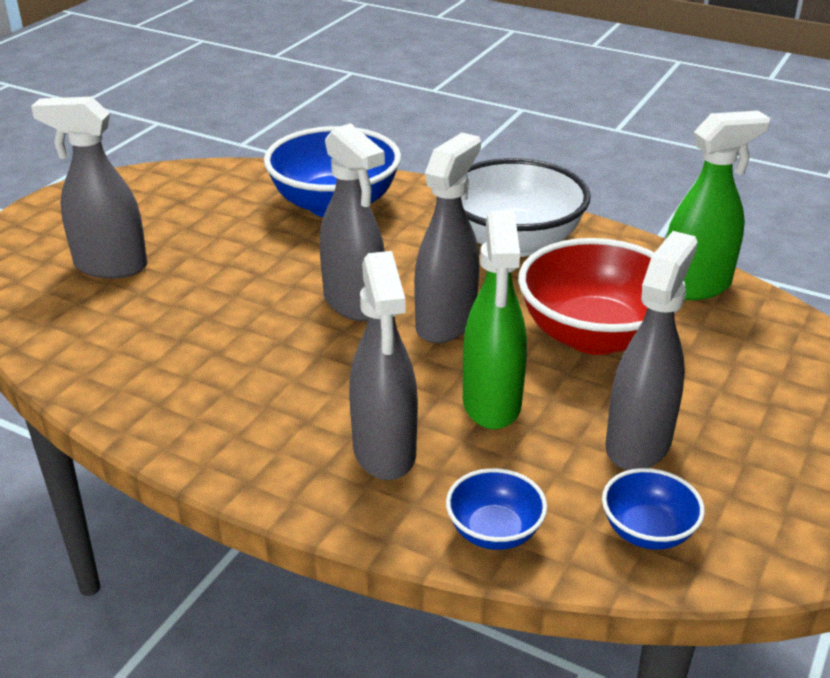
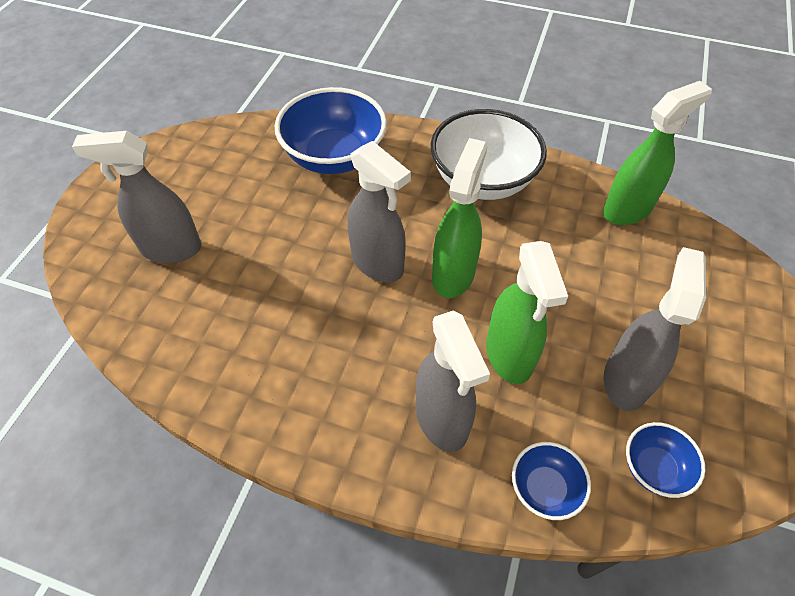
camera: 10 degrees left, 20 degrees up
grey spray bottle [414,133,481,343] -> green spray bottle [432,138,488,298]
red bowl [518,238,686,355] -> none

